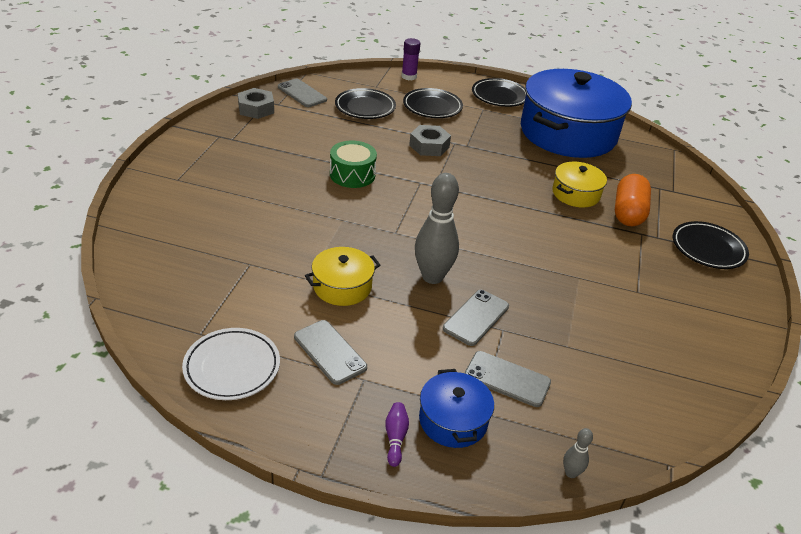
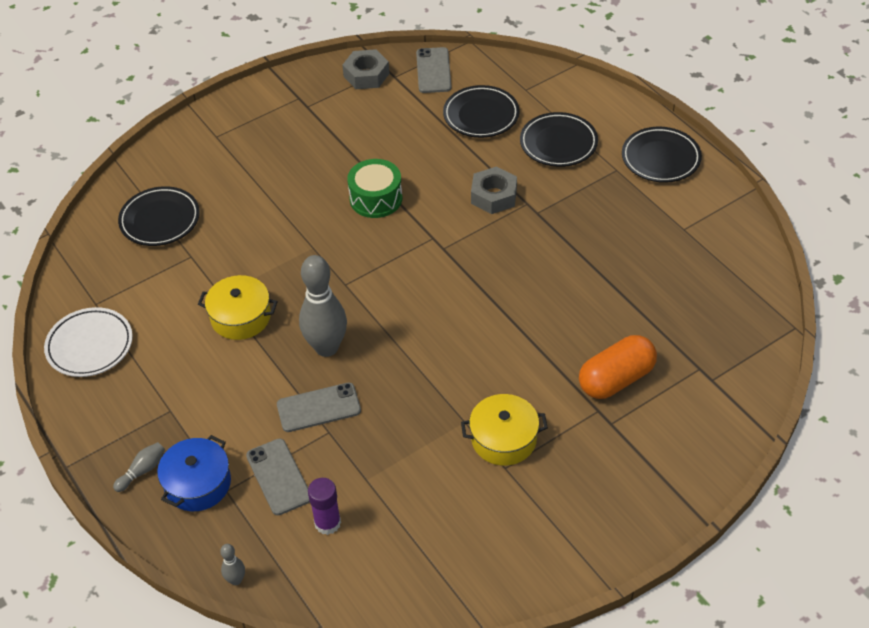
camera: 45 degrees right, 10 degrees up
grey phone [294,320,367,385] -> none
purple bowling pin [385,402,409,467] -> grey bowling pin [113,442,165,492]
purple glue stick [401,38,420,80] -> purple glue stick moved to [308,478,341,535]
blue pot [521,69,632,158] -> none
yellow pot [552,162,607,207] -> yellow pot moved to [461,394,548,466]
black plate [673,221,749,269] -> black plate moved to [118,186,200,246]

